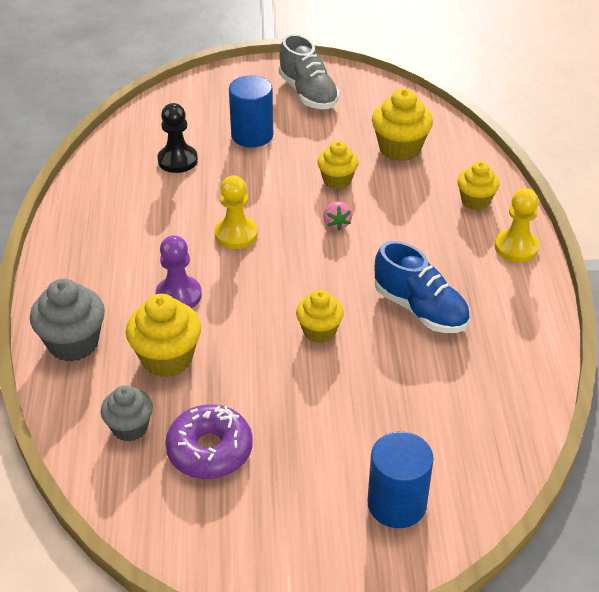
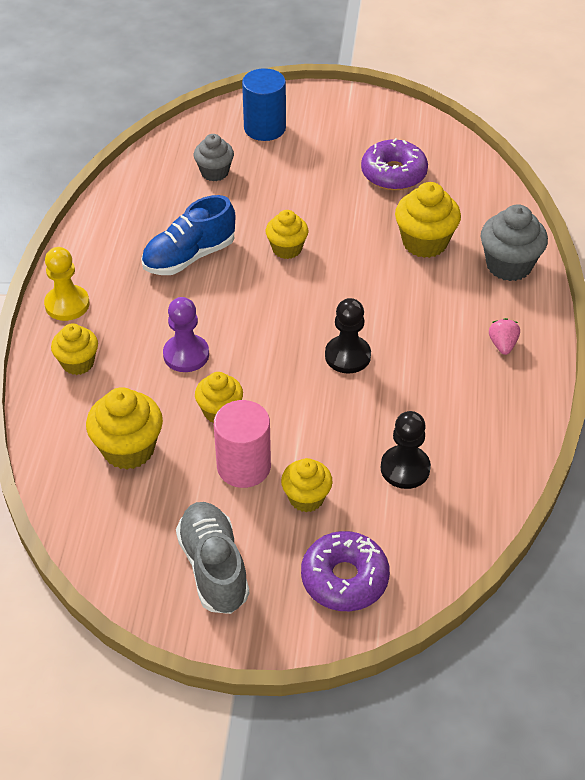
camera: 170 degrees left, 5 degrees up
grey cupcake [101,385,153,442] -> grey cupcake moved to [194,134,234,181]
purple pawn [156,235,202,308] -> purple pawn moved to [163,297,209,372]
yellow pawn [215,176,258,249] -> black pawn [325,298,371,374]
blue cylinder [229,75,273,147] -> yellow cupcake [281,458,333,512]
pink strawberry [323,201,352,231] -> pink strawberry moved to [489,318,520,355]
blue shoe [375,241,470,333] -> blue shoe turned 90 degrees counterclockwise [141,195,235,275]
none -> pink cylinder [214,400,271,488]
none -> purple donut [301,531,390,611]

